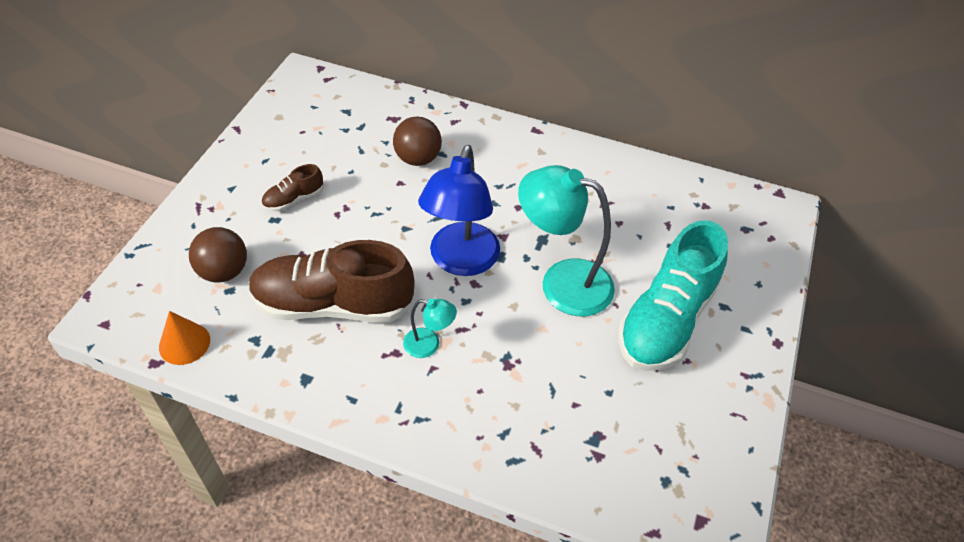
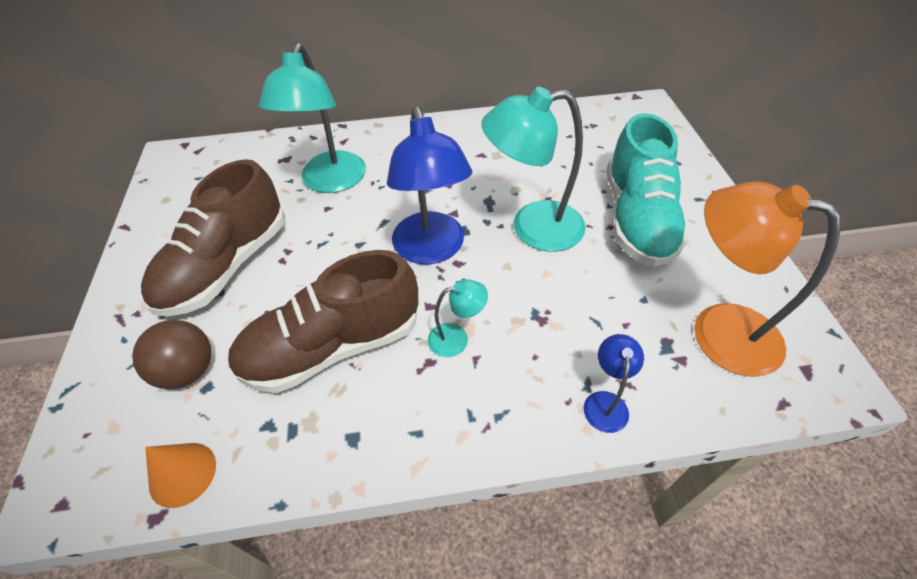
camera: 25 degrees left, 0 degrees up
brown shoe [261,164,323,211] -> brown shoe [141,159,285,317], size x2.25
brown ball [393,116,442,166] -> turquoise lamp [259,43,366,193]
none -> blue lamp [584,334,644,433]
none -> orange lamp [694,182,841,377]

